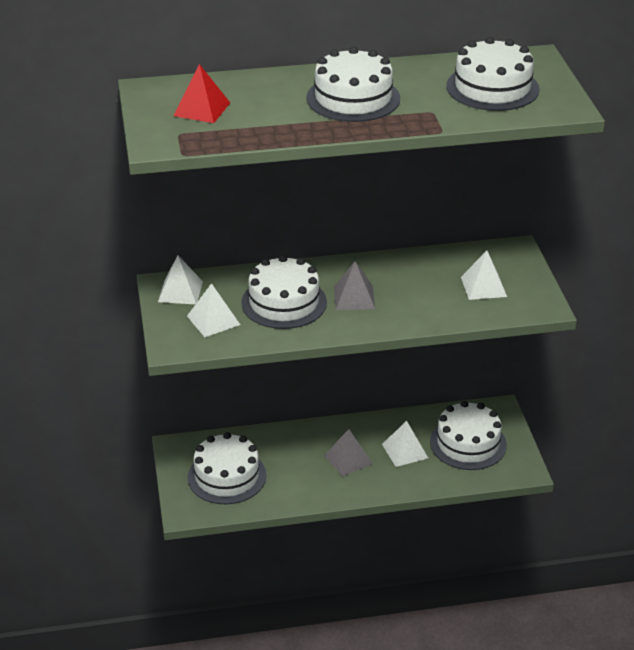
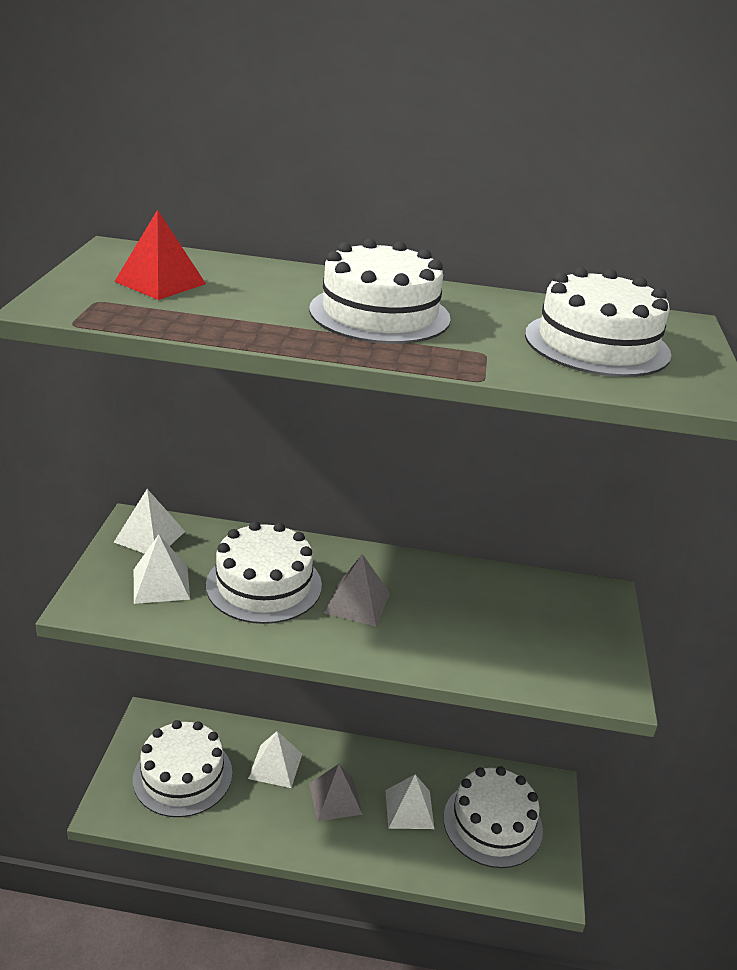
camera: 15 degrees right, 5 degrees down
white pyramid [461,251,507,300] -> white pyramid moved to [248,731,302,788]

